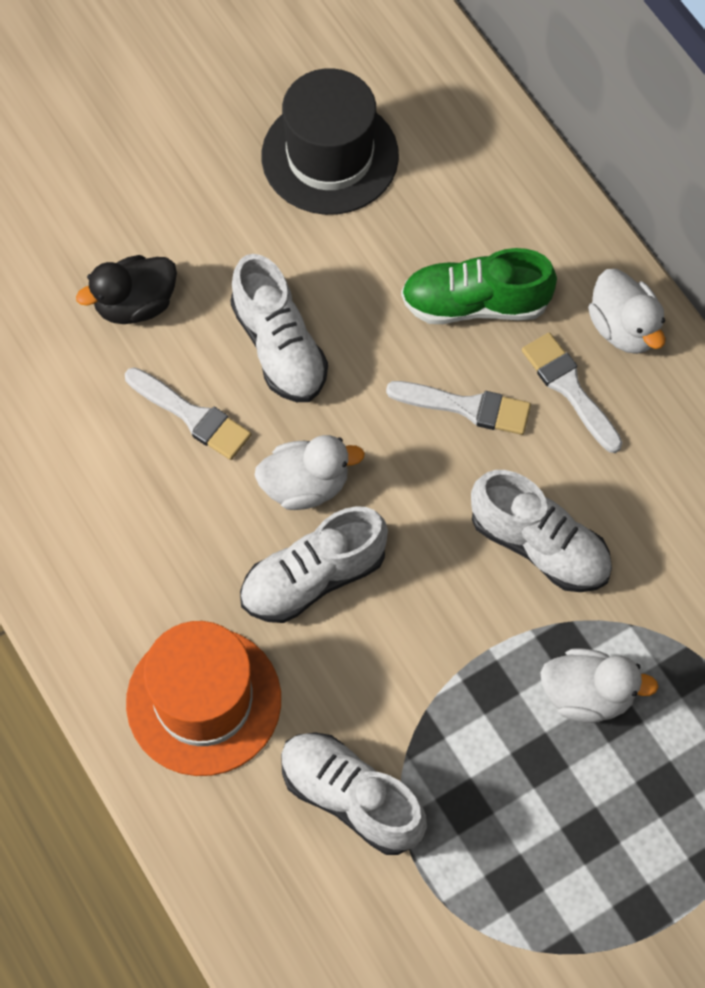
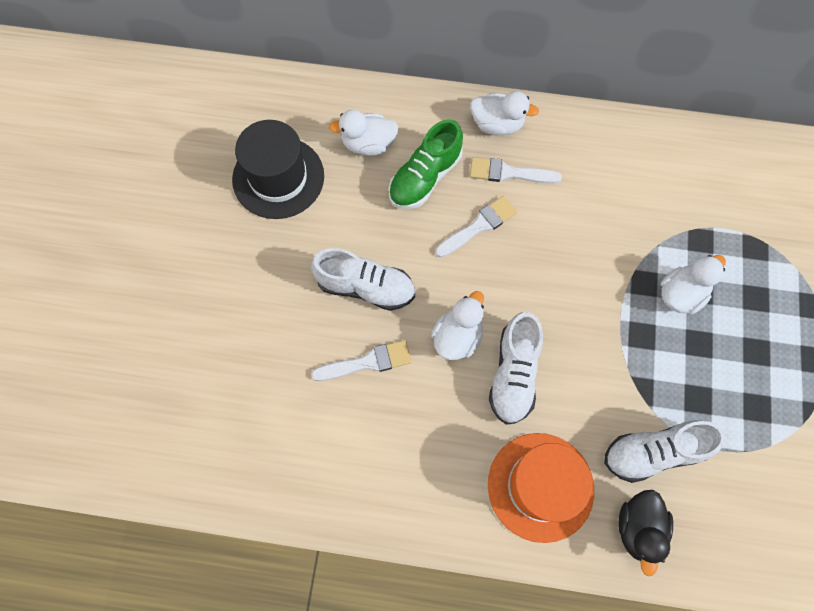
camera: 50 degrees left, 5 degrees up
black duck [76,255,177,324] -> black duck moved to [618,490,673,576]
white shoe [471,470,612,592] -> none
none -> white duck [329,110,398,156]

